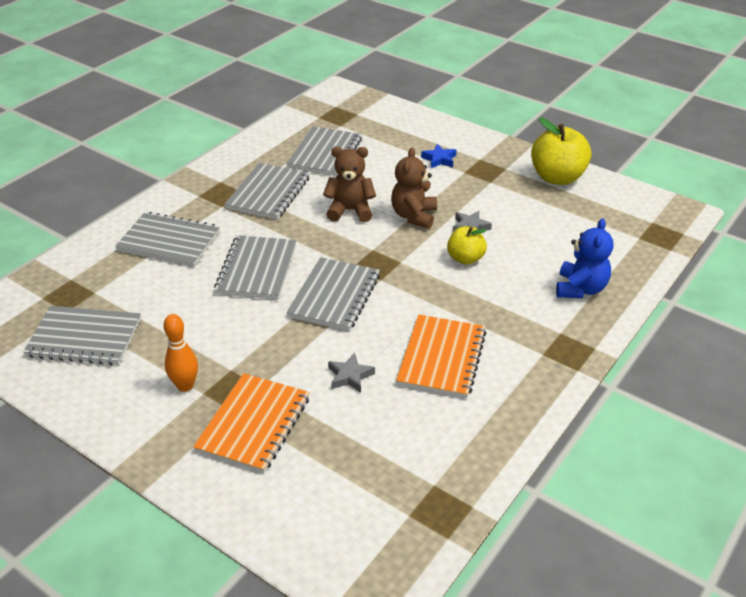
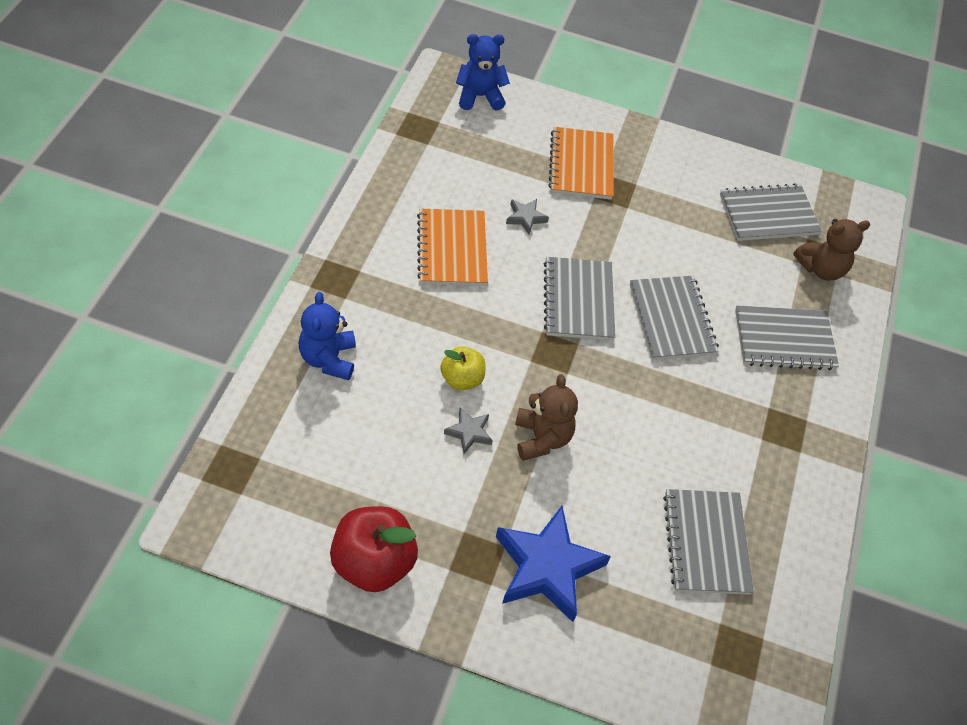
camera: 155 degrees right, 15 degrees up
orange bowling pin [164,314,198,392] -> none
grey notebook [225,163,310,220] -> none
brown teddy bear [323,146,376,222] -> brown teddy bear moved to [793,219,870,280]
blue star [421,144,457,168] -> blue star [496,506,611,622], size x2.19
yellow apple [531,118,591,185] -> red apple [330,506,418,592]
none -> blue teddy bear [456,34,510,111]

